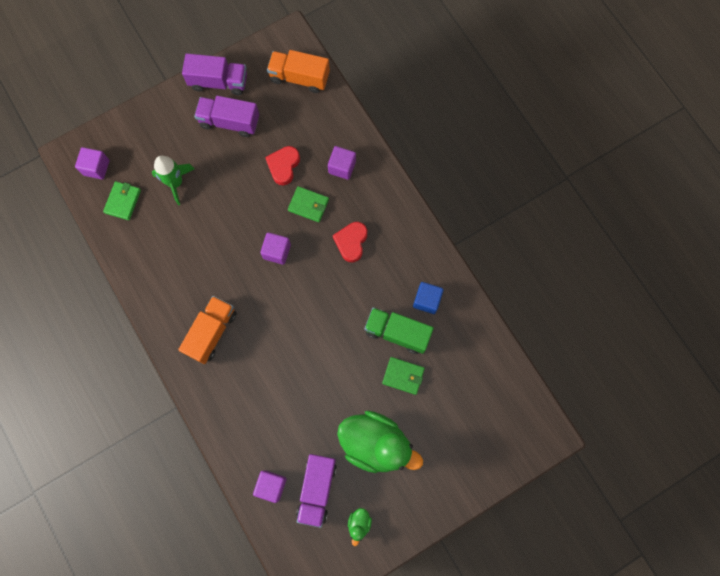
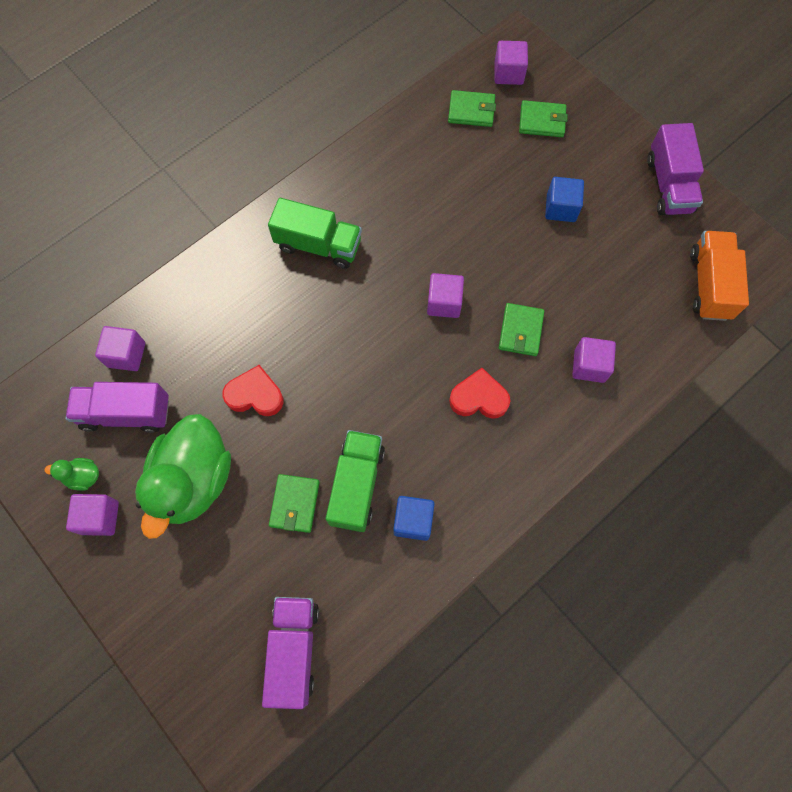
camera: 80 degrees right, 5 degrees down
green rocket [152,156,195,205] -> none
orange truck [178,296,236,364] -> green truck [268,198,362,269]
purple truck [194,96,259,137] -> purple truck moved to [262,597,319,709]
red heart [265,146,300,185] -> red heart moved to [222,365,283,416]
none -> purple cube [66,494,119,536]
none -> green wallet [519,100,568,137]
none -> blue cube [545,177,584,222]

